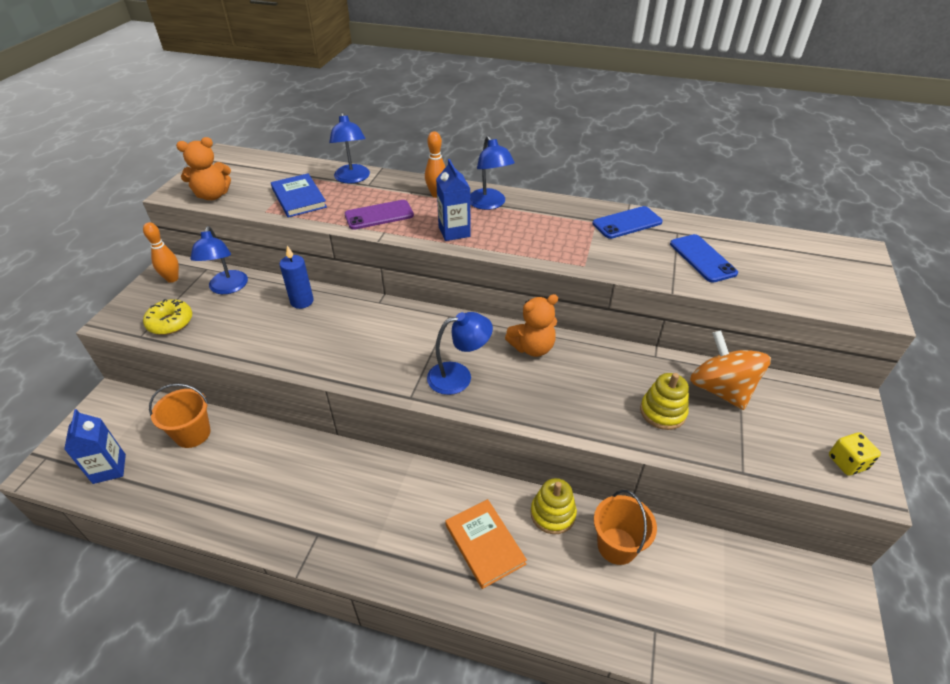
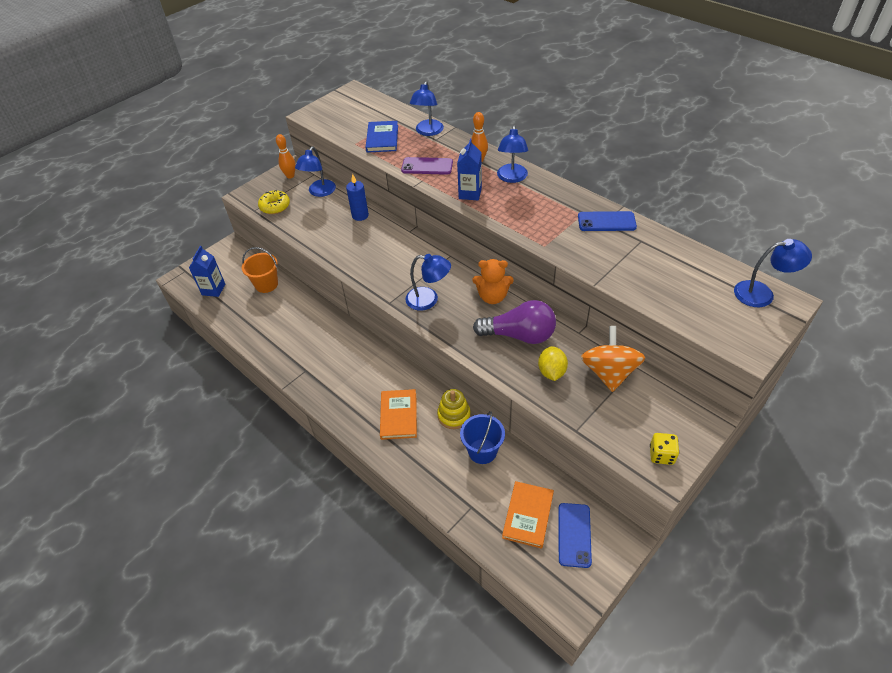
camera: 30 degrees right, 5 degrees up
orange teddy bear [176,137,231,200] -> none
orange bucket [594,490,657,565] -> blue bucket [460,411,505,464]
yellow stacking toy [640,373,689,430] -> yellow lemon [538,346,568,381]
blue phone [670,234,738,283] -> blue phone moved to [558,503,592,568]
none -> purple light bulb [473,300,556,344]
none -> orange book [502,481,554,549]
none -> blue lamp [734,239,812,307]

